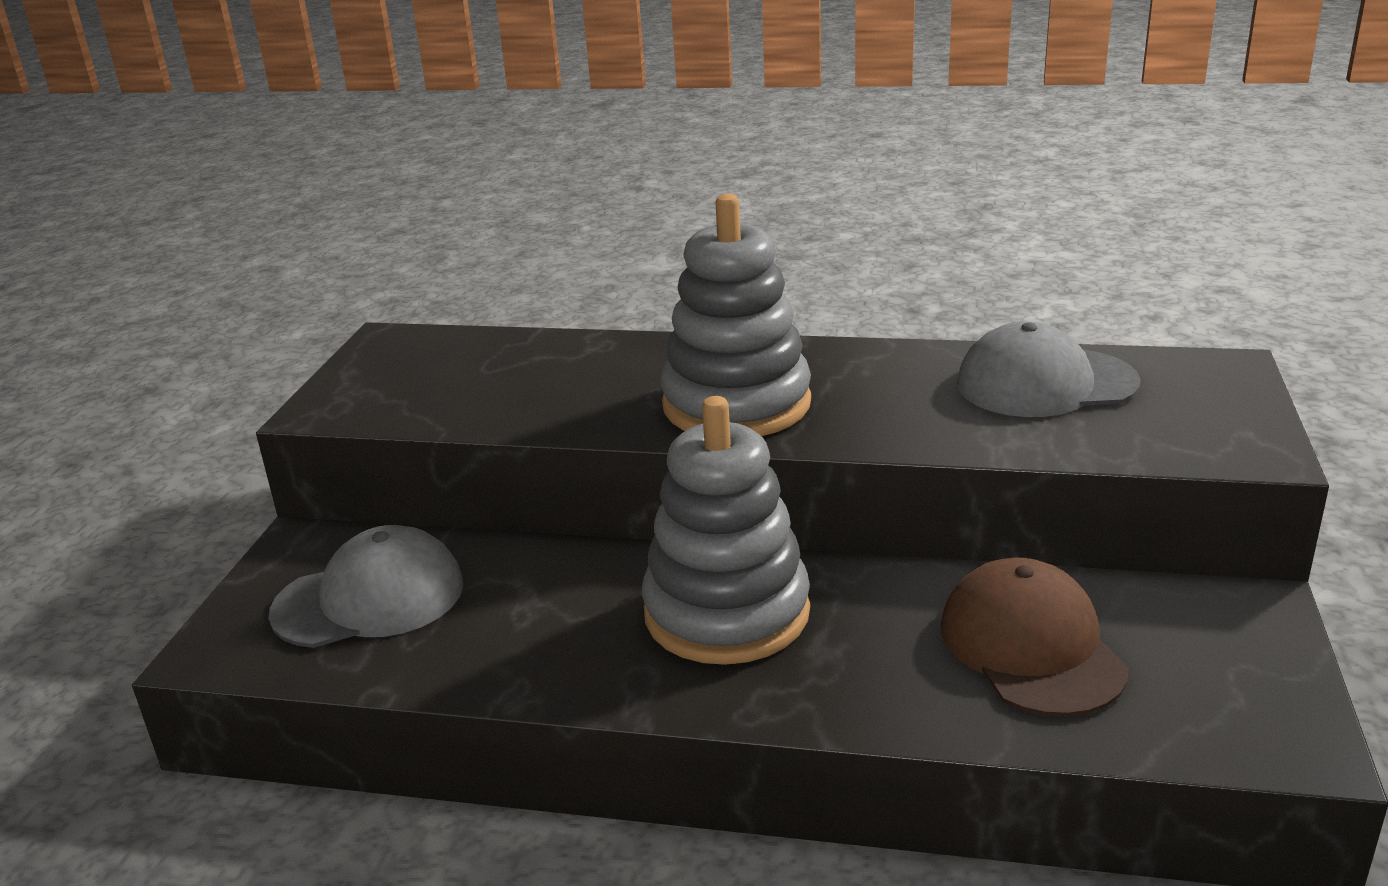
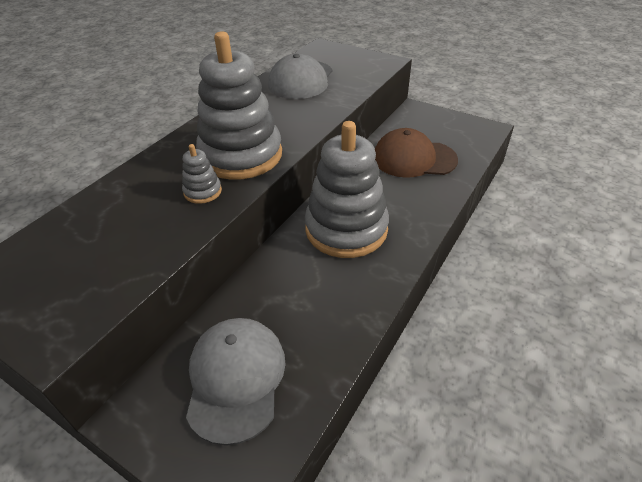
camera: 70 degrees left, 15 degrees up
none -> grey stacking toy [182,144,222,204]

